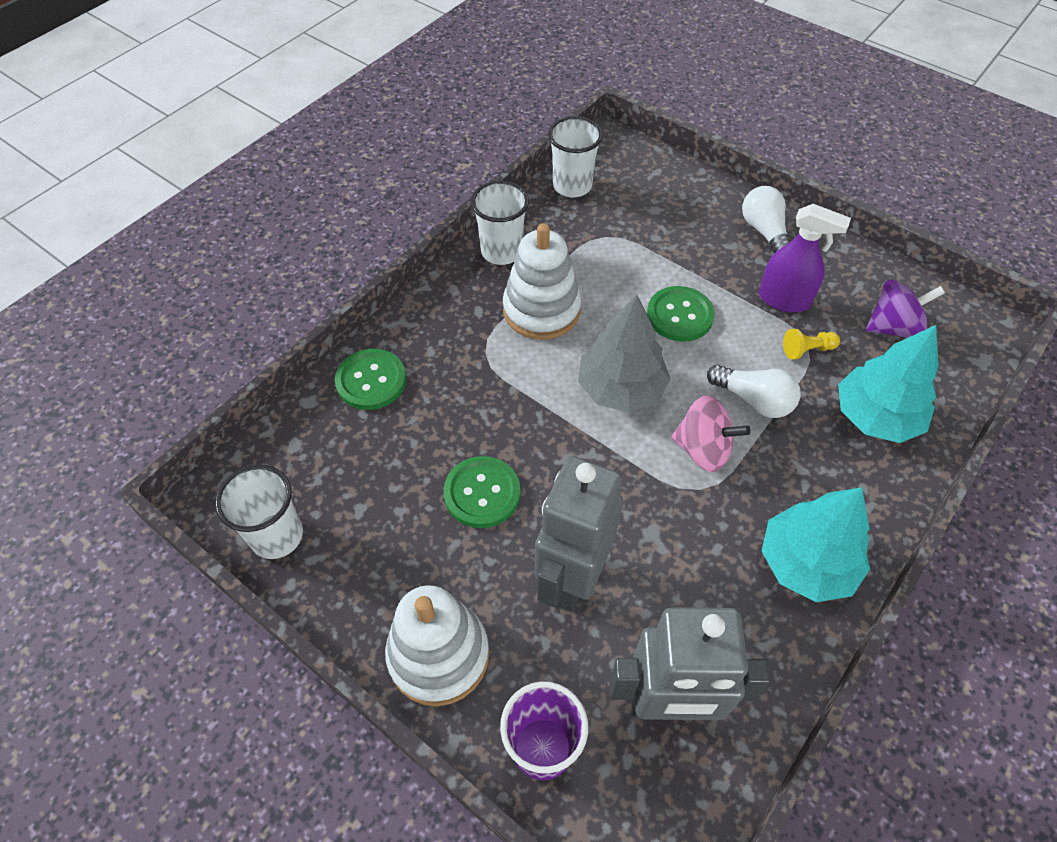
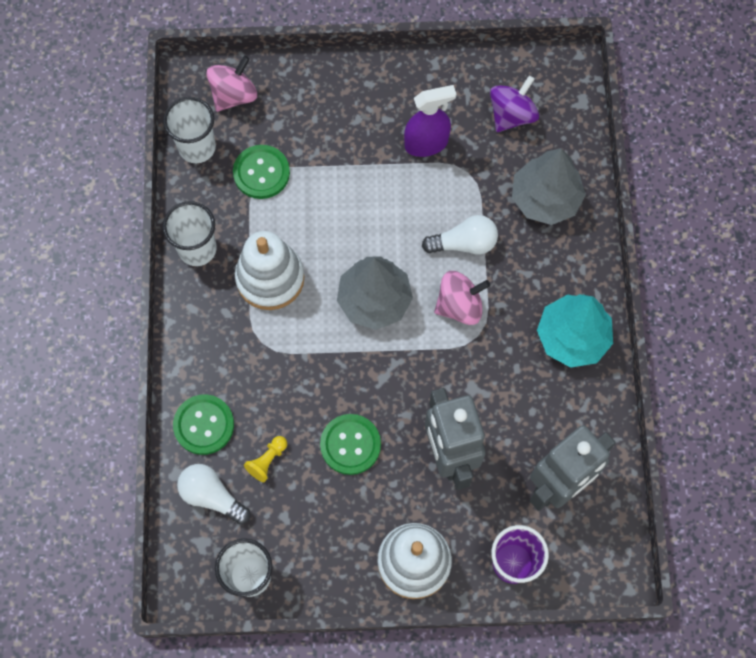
camera: 40 degrees left, 15 degrees up
green button [647,286,714,342] -> green button moved to [233,145,290,199]
white light bulb [742,186,790,254] -> white light bulb moved to [177,464,250,524]
yellow pawn [783,329,840,360] -> yellow pawn moved to [244,436,287,482]
turquoise tree [838,325,939,443] -> grey tree [512,148,586,225]
none -> pink spinning top [206,55,257,112]

